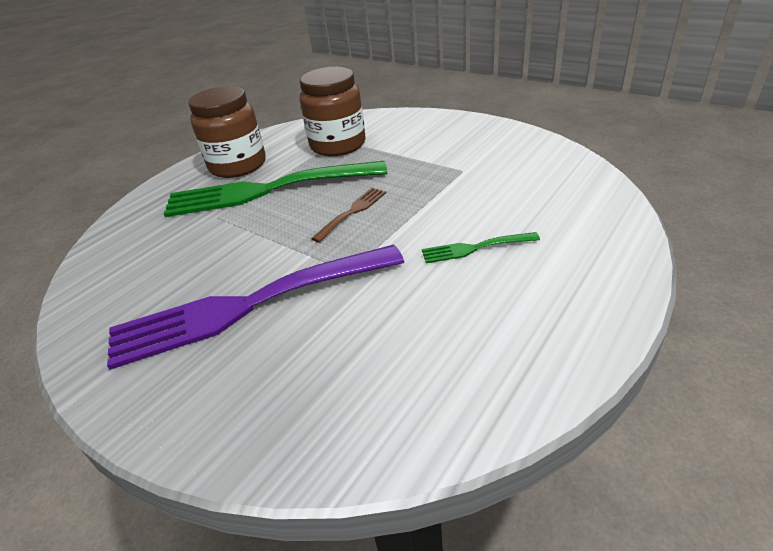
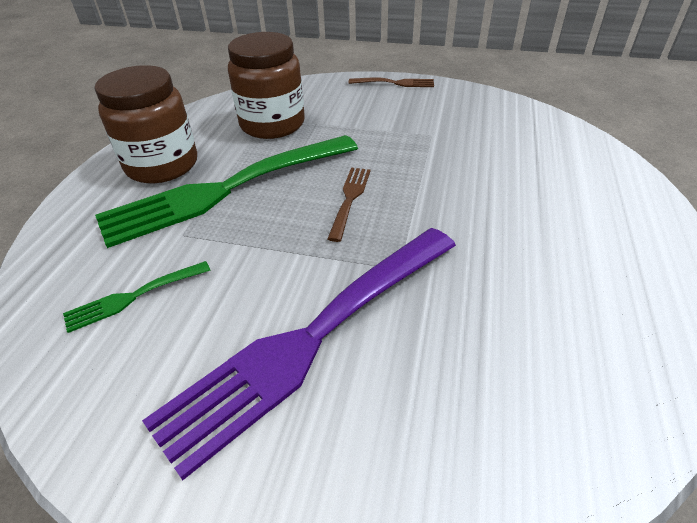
camera: 25 degrees left, 5 degrees up
green fork [422,232,540,263] -> green fork moved to [63,261,210,333]
none -> brown fork [349,77,434,87]

